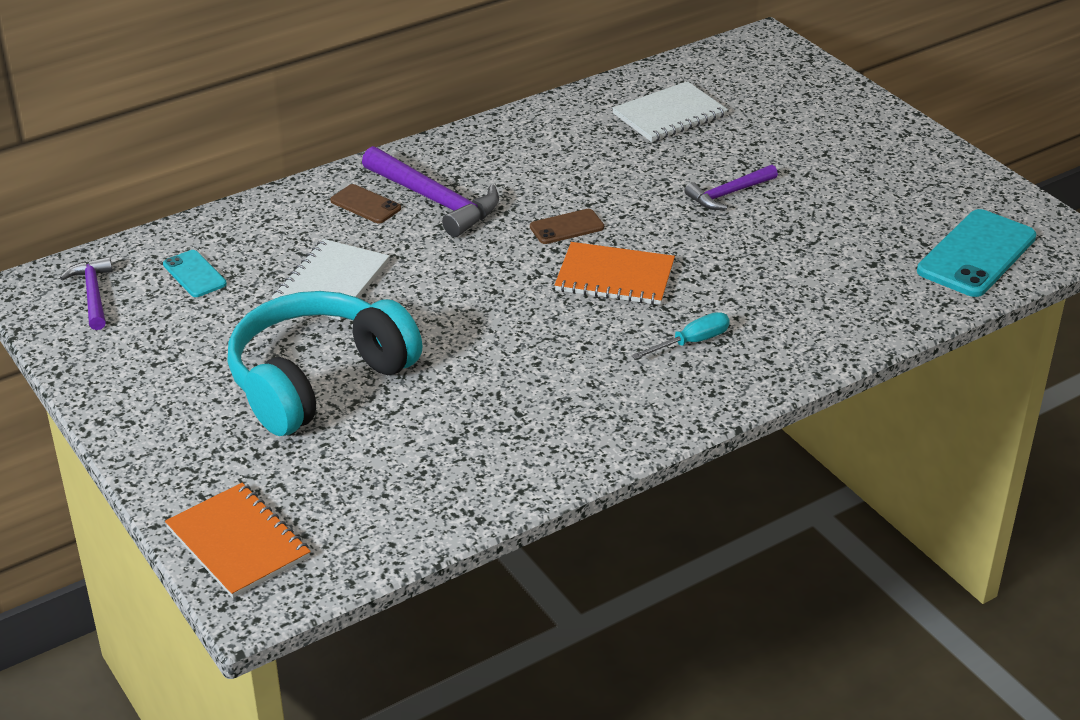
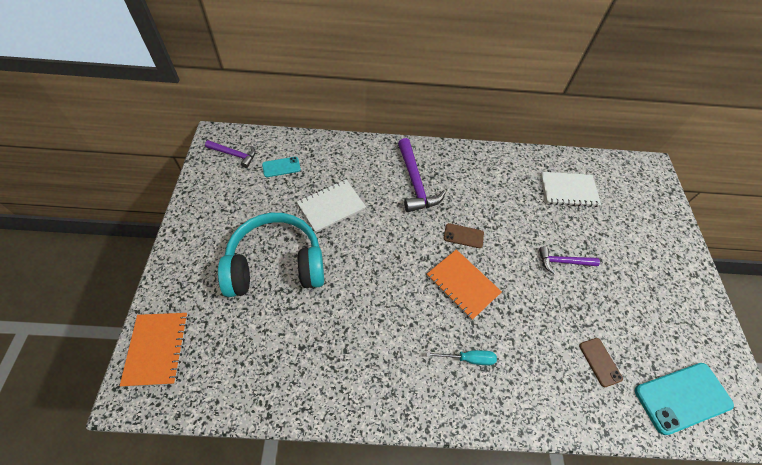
camera: 30 degrees right, 20 degrees up
purple hammer [60,257,113,330] -> purple hammer turned 90 degrees clockwise [205,140,256,168]
turquoise phone [163,250,227,297] -> turquoise phone turned 75 degrees clockwise [262,157,301,177]
brown phone [330,184,401,223] -> brown phone moved to [579,338,623,387]

